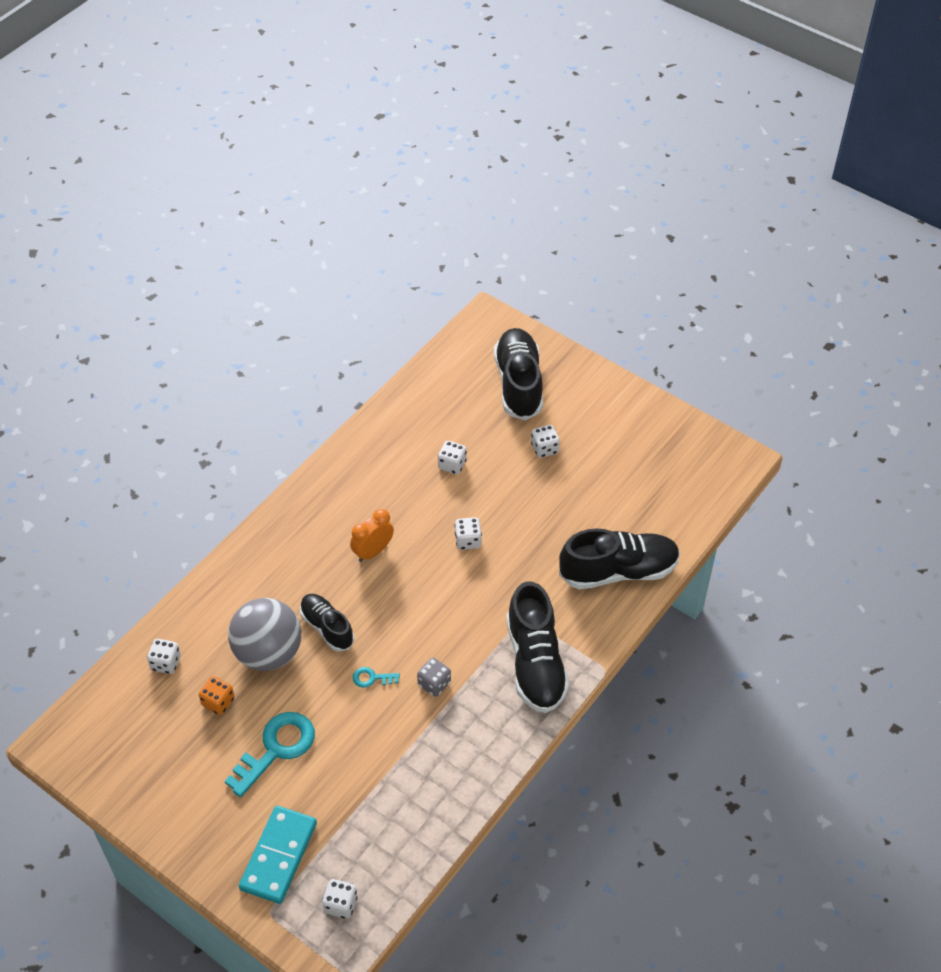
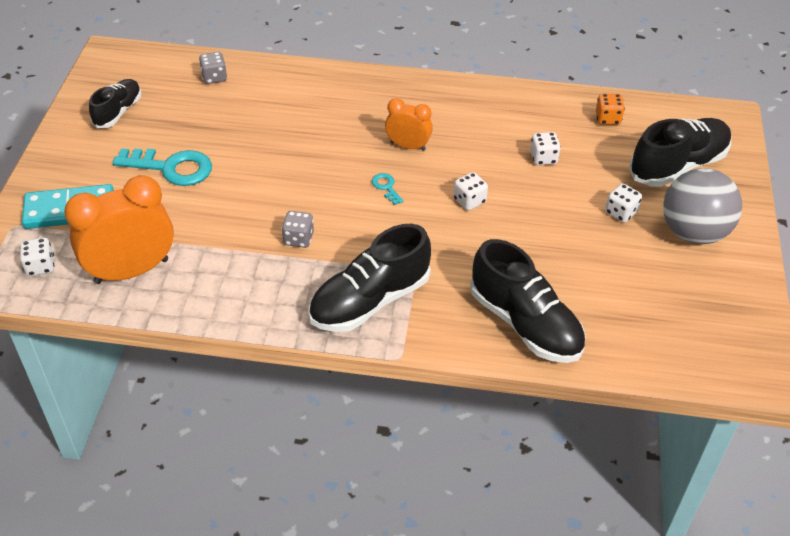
camera: 60 degrees right, 5 degrees down
white dice [147,639,181,674] -> grey dice [199,52,227,84]
orange dice [199,676,235,715] -> orange dice moved to [596,94,625,125]
grey ball [228,598,301,671] -> grey ball moved to [663,168,742,244]
black shoe [300,594,354,652] -> black shoe moved to [89,79,142,128]
turquoise key [353,667,400,688] -> turquoise key moved to [372,173,403,205]
none -> orange clock [64,175,174,284]

